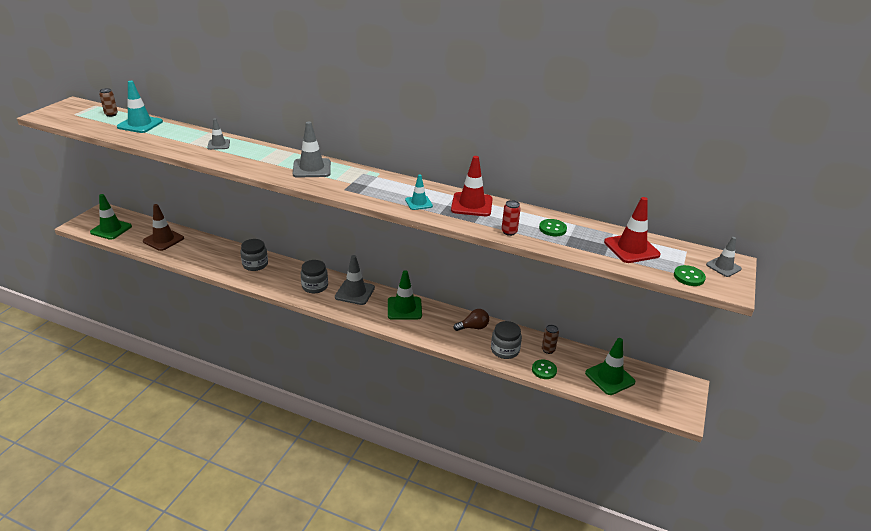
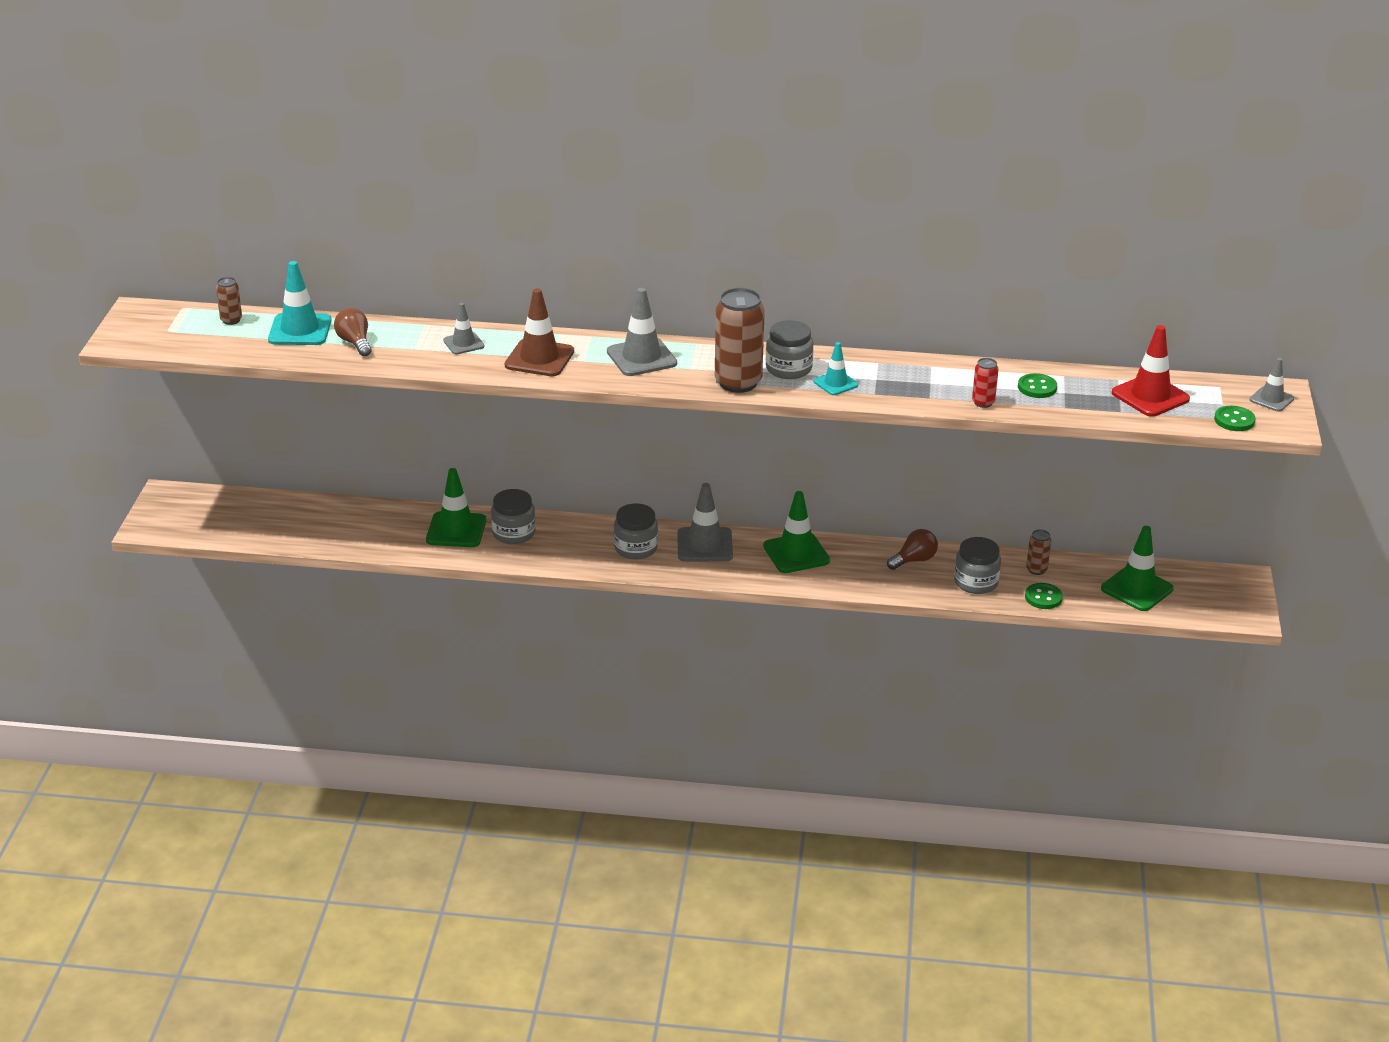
camera: 15 degrees left, 0 degrees up
green traffic cone [90,194,132,240] -> green traffic cone moved to [426,468,487,547]
brown traffic cone [143,204,184,251] -> brown traffic cone moved to [505,288,574,376]
red traffic cone [451,156,493,216] -> none
none -> brown light bulb [334,308,372,356]
none -> brown can [715,288,765,393]
none -> grey jar [766,320,813,379]

